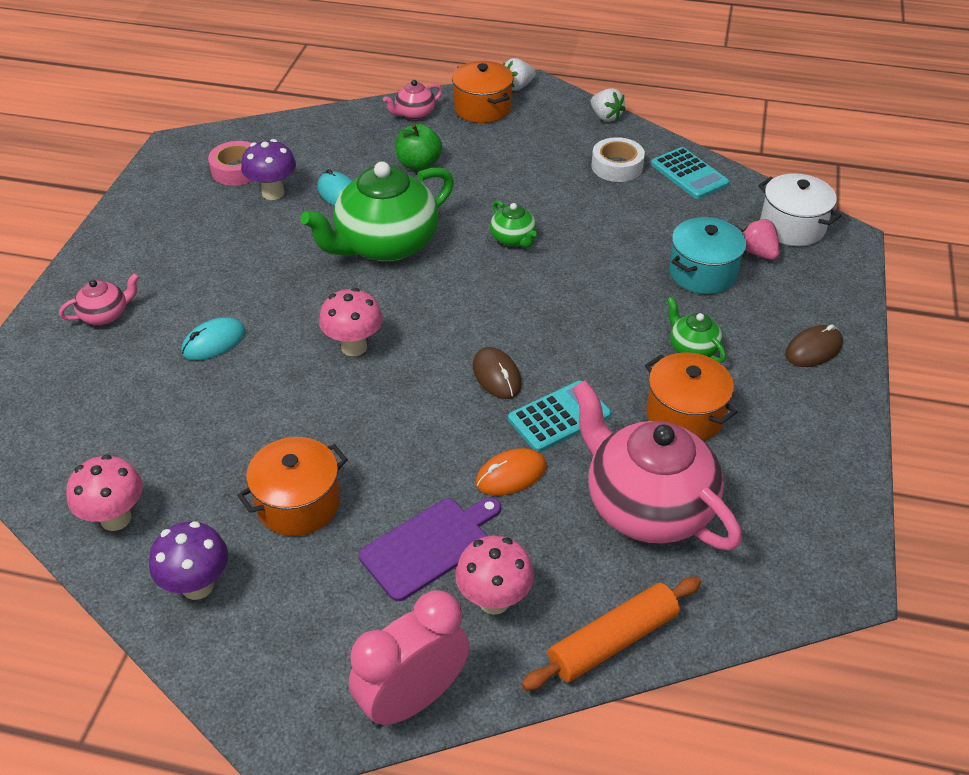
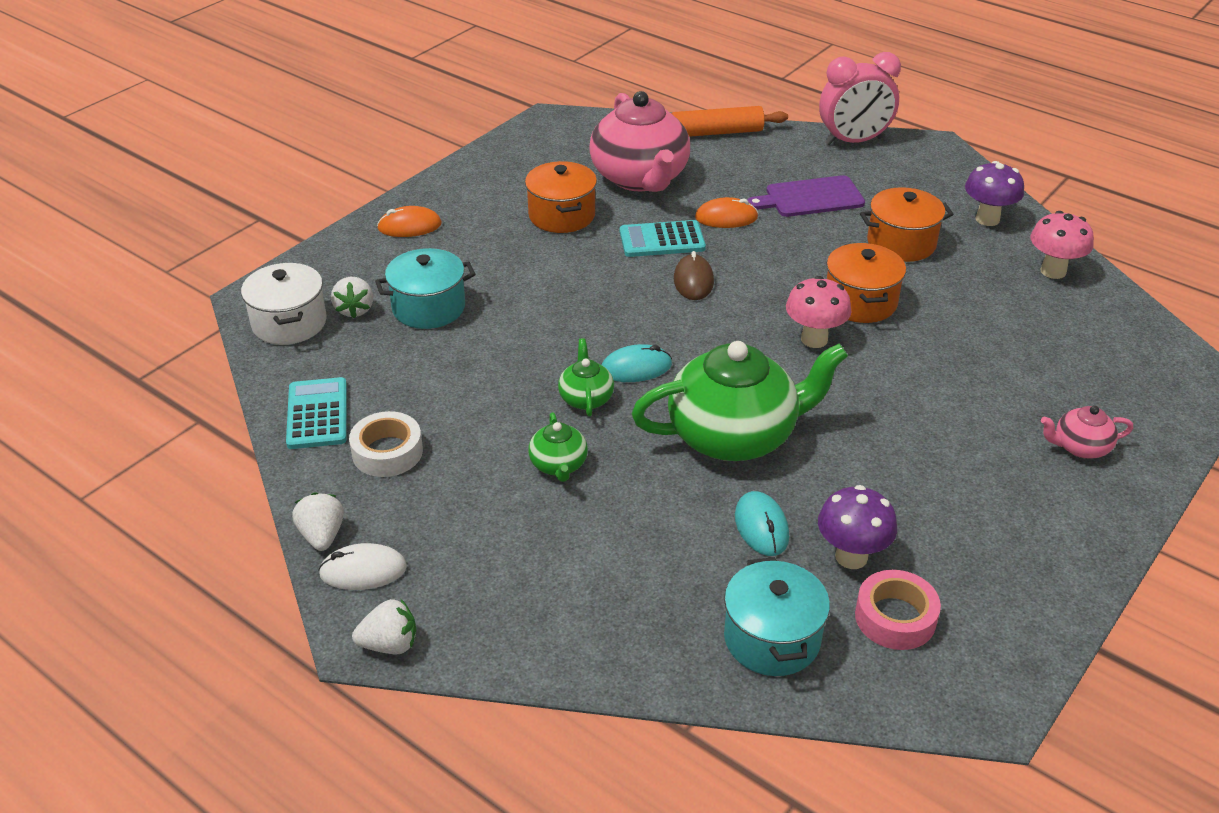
camera: 155 degrees left, 5 degrees down
turquoise mouse [181,317,246,360] -> turquoise mouse moved to [602,344,672,382]
pink teapot [383,80,443,120] -> none
green apple [396,124,442,171] -> none
orange pot [452,61,514,123] -> orange pot moved to [827,243,906,323]
pink mushroom [455,536,534,615] -> none
green teapot [667,297,726,363] -> green teapot moved to [528,412,588,482]
pink strawberry [743,219,780,260] -> white strawberry [331,277,373,318]
brown mouse [785,324,843,367] -> orange mouse [377,206,442,237]
none -> white mouse [318,543,407,590]
none -> turquoise pot [724,557,830,676]

